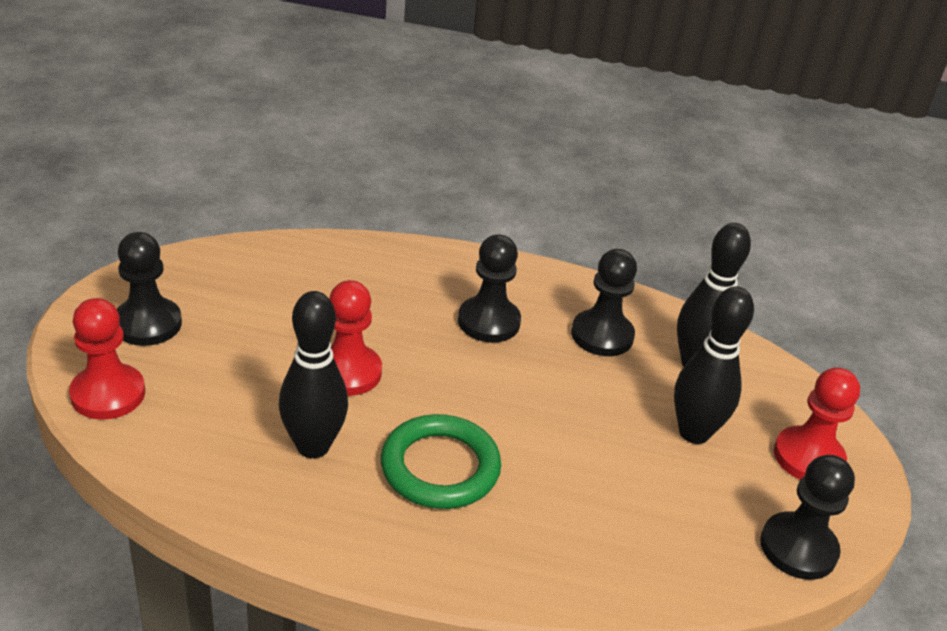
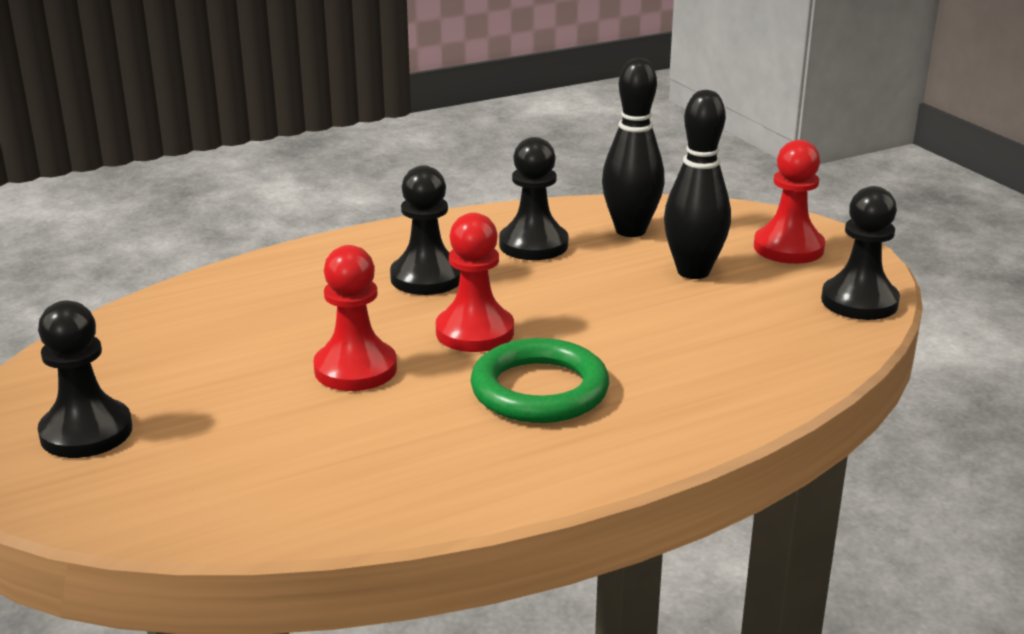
camera: 35 degrees left, 10 degrees down
red pawn [69,298,145,420] -> red pawn moved to [436,213,514,352]
black bowling pin [279,291,348,458] -> none

